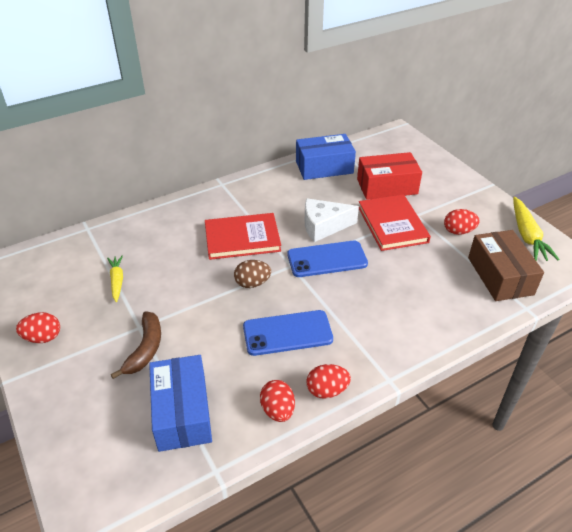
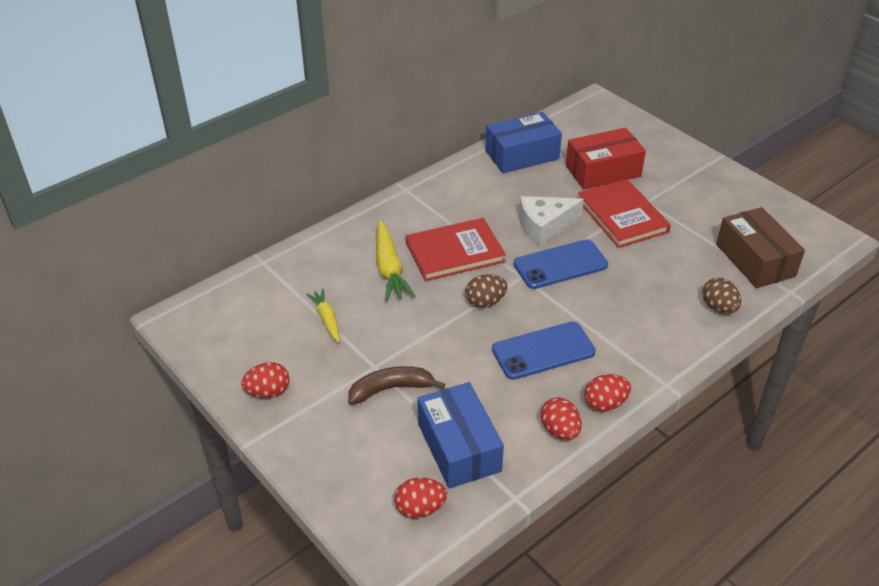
camera: 10 degrees left, 0 degrees up
brown banana [111,311,161,379] -> brown banana turned 105 degrees counterclockwise [348,366,445,405]
red egg [444,209,479,235] -> red egg moved to [394,478,447,518]
yellow carrot [513,197,560,261] -> yellow carrot moved to [376,220,415,302]
none -> brown egg [702,278,741,314]

